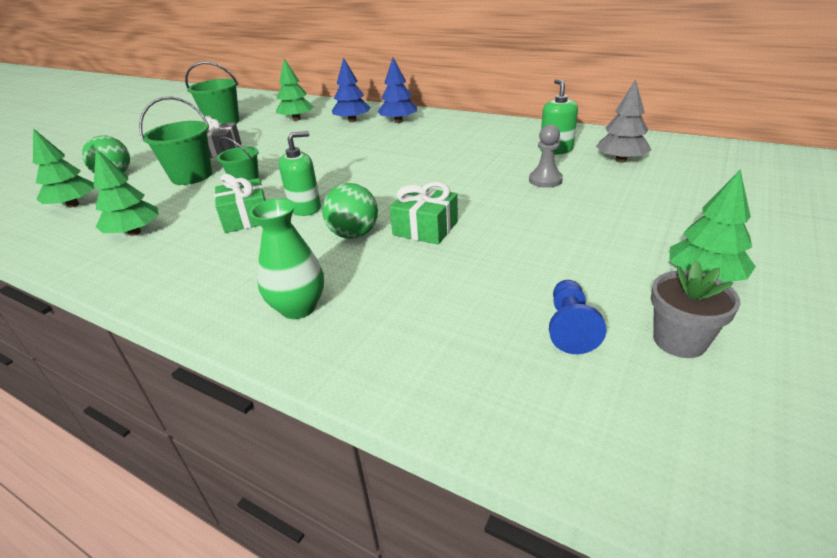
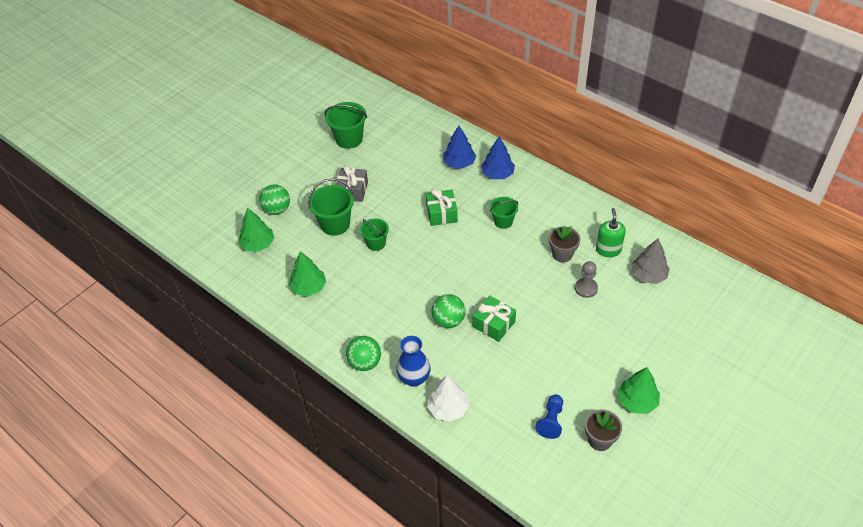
camera: 10 degrees right, 15 degrees up
green gift [214,174,266,233] -> green gift moved to [426,189,458,226]
green vase [250,198,324,319] -> blue vase [396,336,431,386]
green tree [276,58,314,121] -> none
green soap dispenser [279,131,321,216] -> none
none -> green ball [346,336,381,371]
none -> white tree [427,375,469,422]
none -> green bucket [490,197,518,229]
none -> grey flower pot [549,225,580,262]

